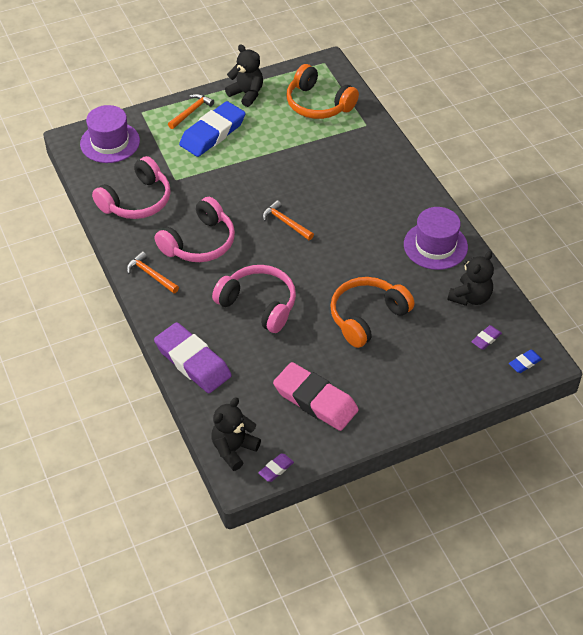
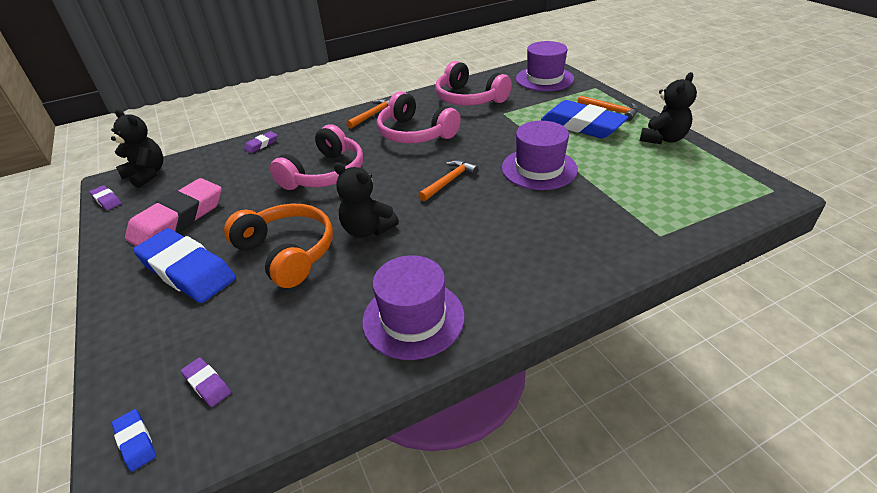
camera: 90 degrees right, 10 degrees down
purple eraser [154,322,232,393] -> purple eraser [244,131,278,153], size x0.42
orange headphones [287,64,359,119] -> none
black teddy bear [448,251,494,306] -> black teddy bear moved to [334,162,399,238]
none -> blue eraser [133,228,236,303]
none -> purple hat [502,121,578,190]

